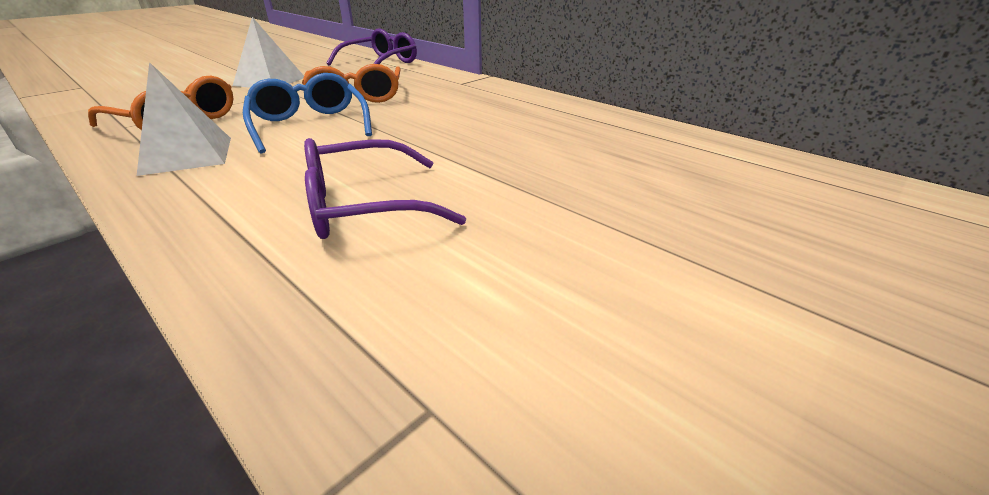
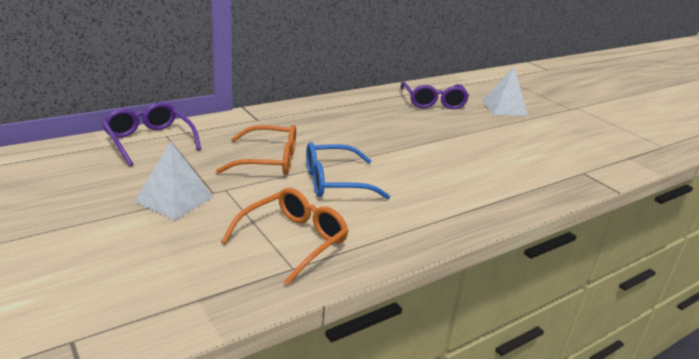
camera: 80 degrees left, 5 degrees down
white pyramid [137,62,231,176] -> white pyramid moved to [482,67,528,116]
purple glasses [304,138,466,239] -> purple glasses moved to [400,82,469,109]

